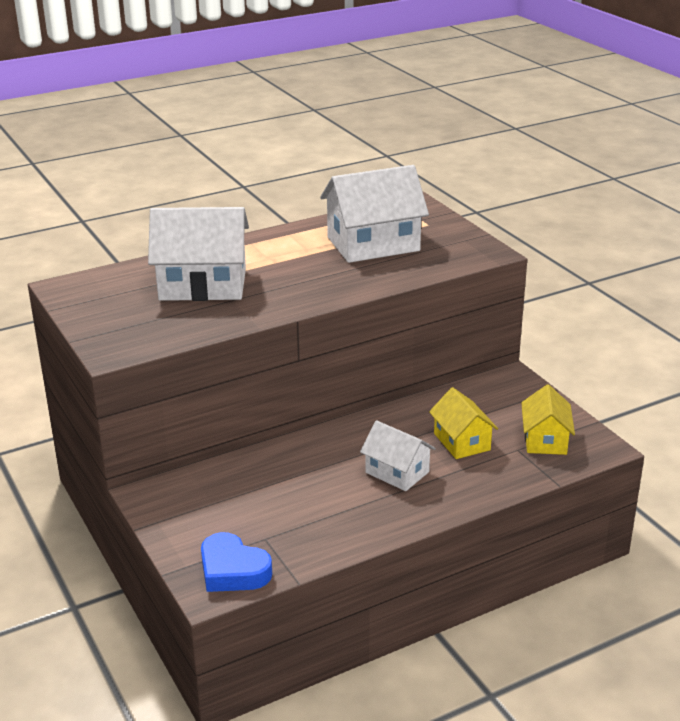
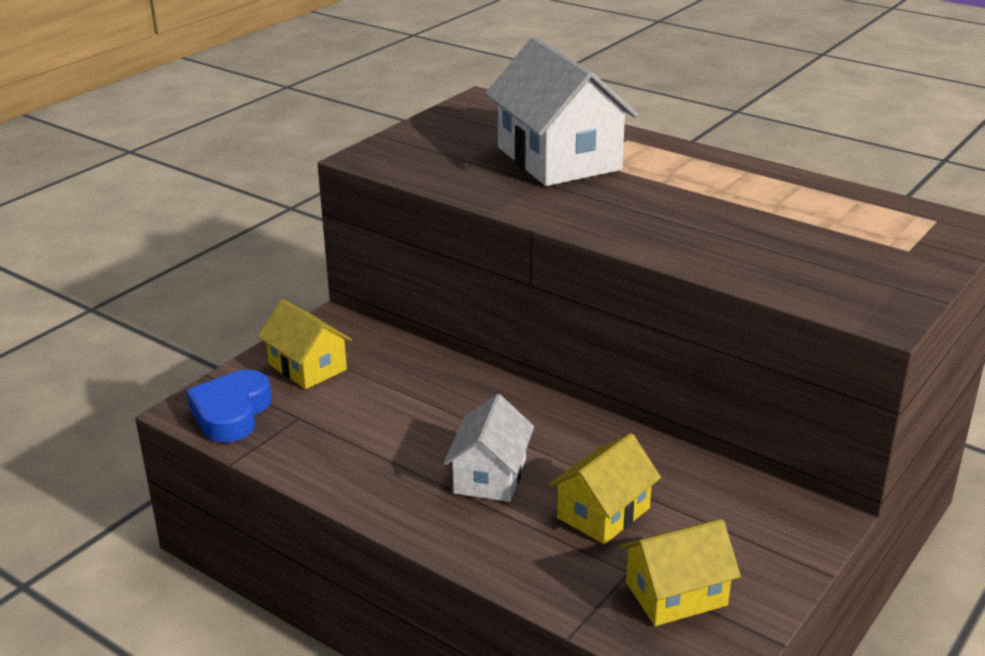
camera: 65 degrees right, 0 degrees up
white house [320,165,429,263] -> none
none -> yellow house [258,299,352,389]

